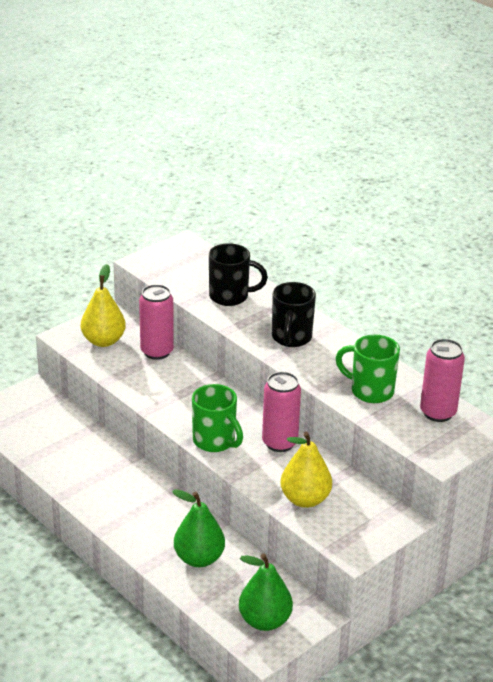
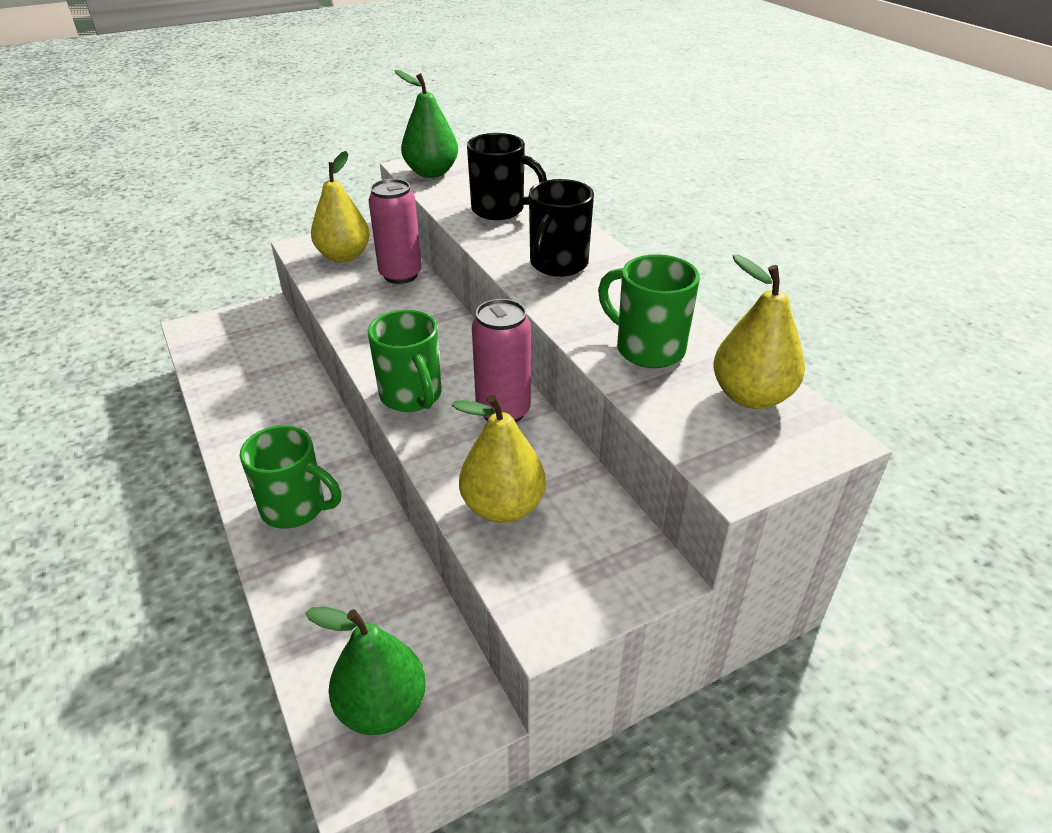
camera: 15 degrees right, 5 degrees up
green pear [172,489,225,567] -> green pear moved to [395,70,458,178]
pink can [420,339,465,422] -> yellow pear [713,255,805,409]
none -> green mug [240,425,341,529]

